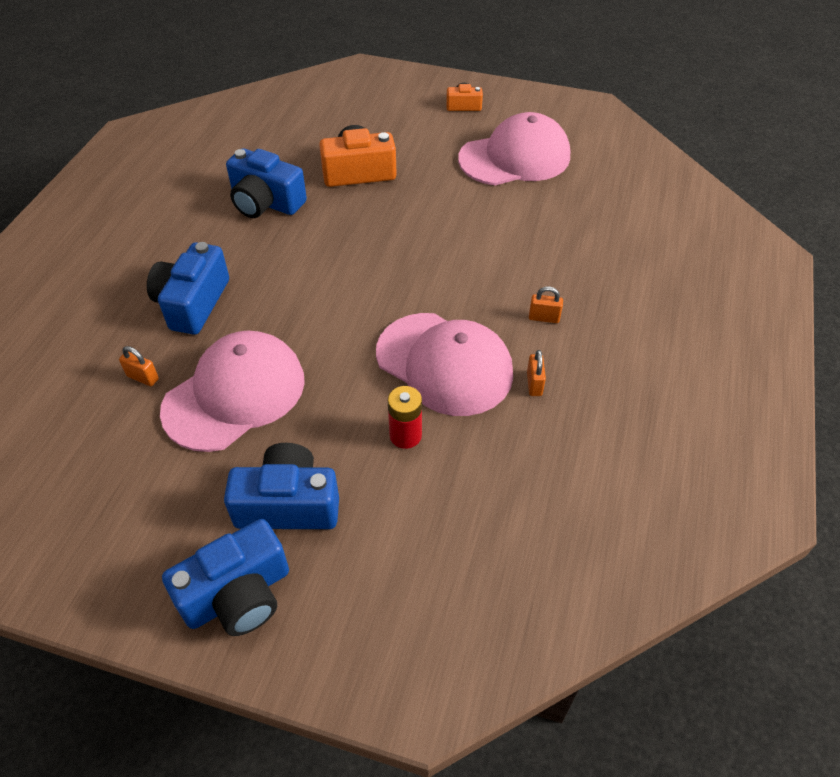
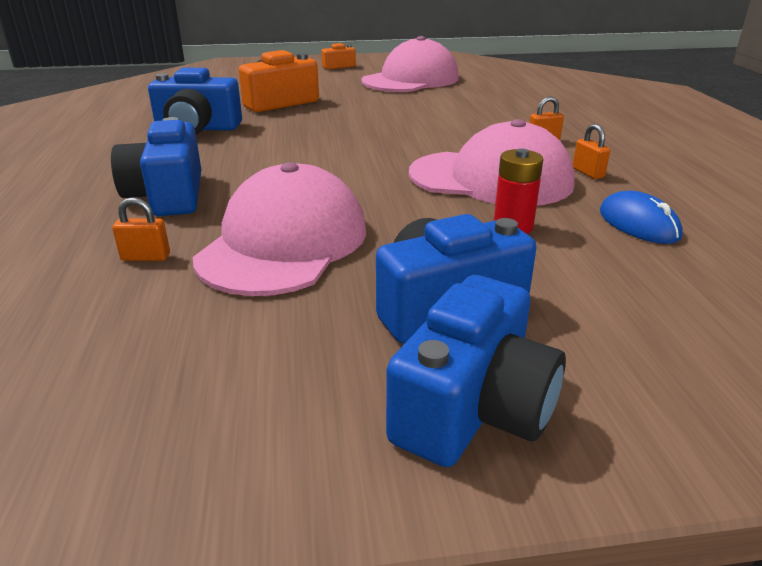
camera: 25 degrees left, 20 degrees down
none -> blue mouse [600,191,683,244]

